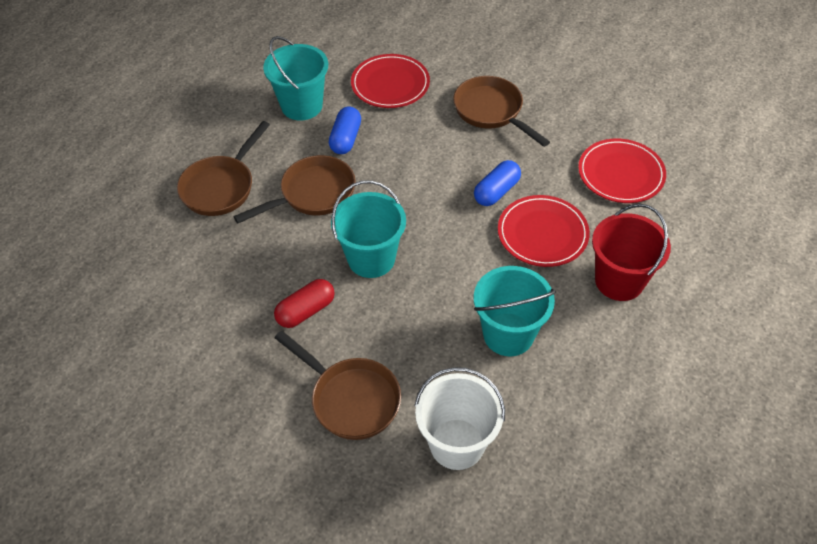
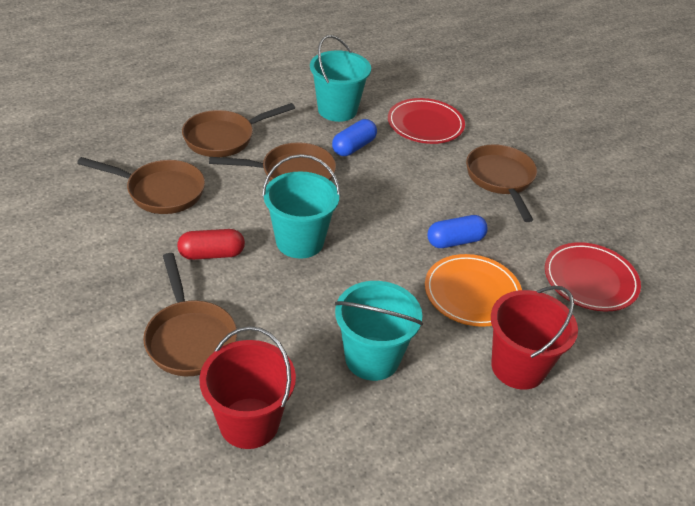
camera: 25 degrees right, 10 degrees down
white bucket [414,367,505,470] -> red bucket [199,326,296,449]
red plate [498,195,590,267] -> orange plate [425,254,522,327]
none -> brown pan [77,157,205,214]

